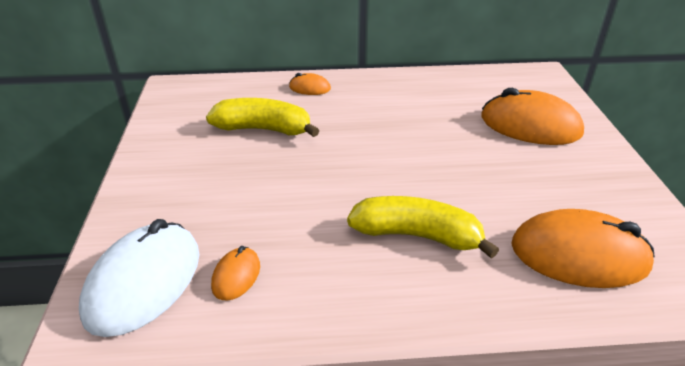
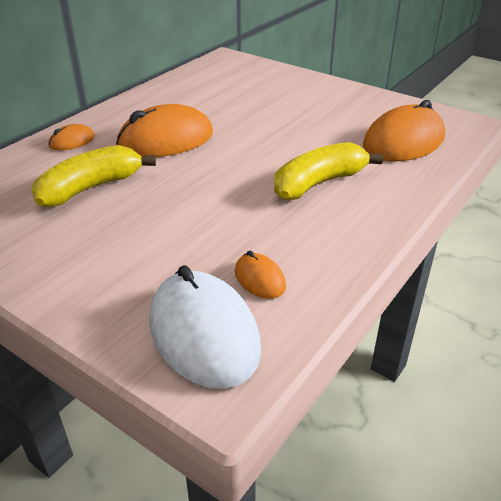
camera: 50 degrees left, 0 degrees up
orange mouse [482,88,584,145] -> orange mouse moved to [116,104,213,157]

